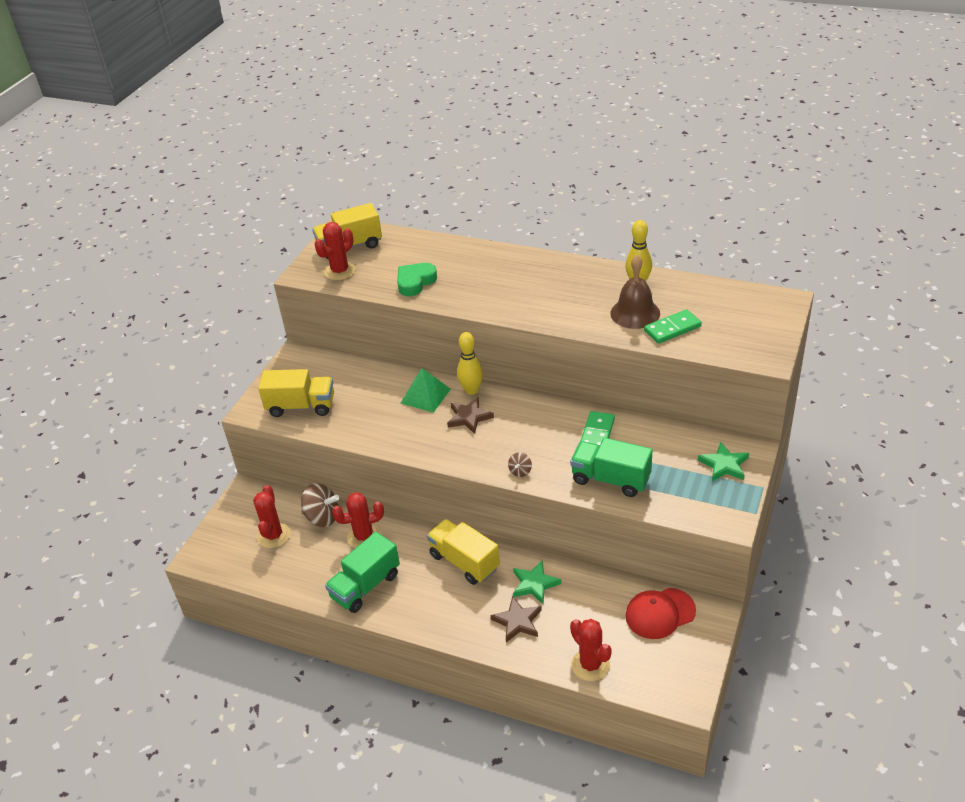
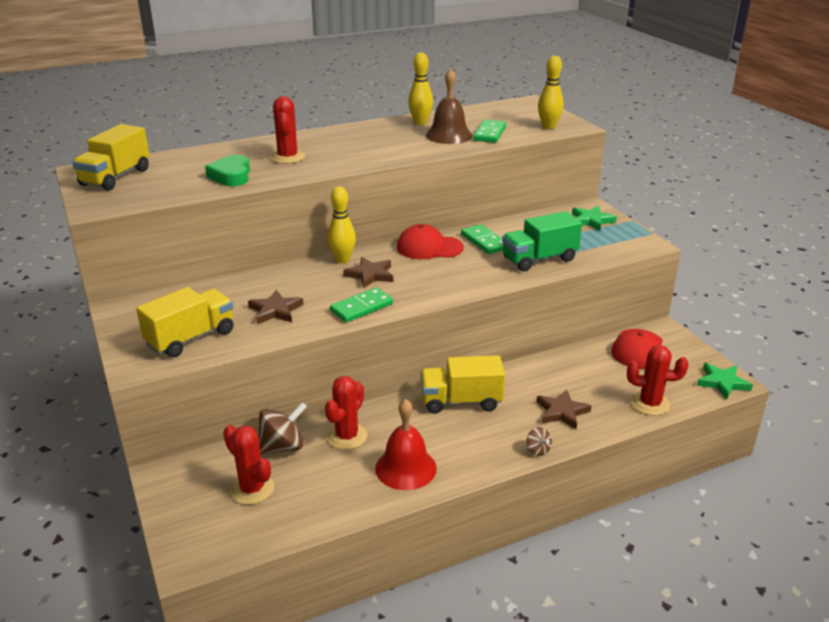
camera: 50 degrees left, 10 degrees down
red cactus [315,222,356,280] -> red cactus moved to [271,96,305,164]
green truck [325,532,400,613] -> red bell [375,399,437,490]
green pyramid [401,368,451,413] -> none
brown spinning top [508,452,532,477] -> brown spinning top moved to [526,427,552,456]
green star [513,560,561,604] -> green star moved to [697,363,753,399]
none -> brown star [248,290,304,324]
none -> green domino [330,287,393,322]
none -> red cap [397,224,464,259]
none -> yellow bowling pin [538,56,564,129]

